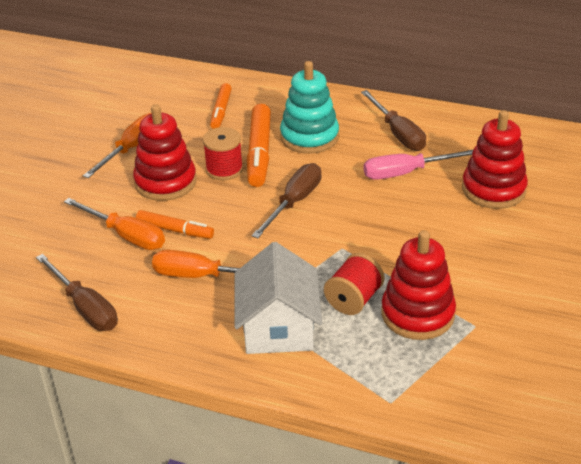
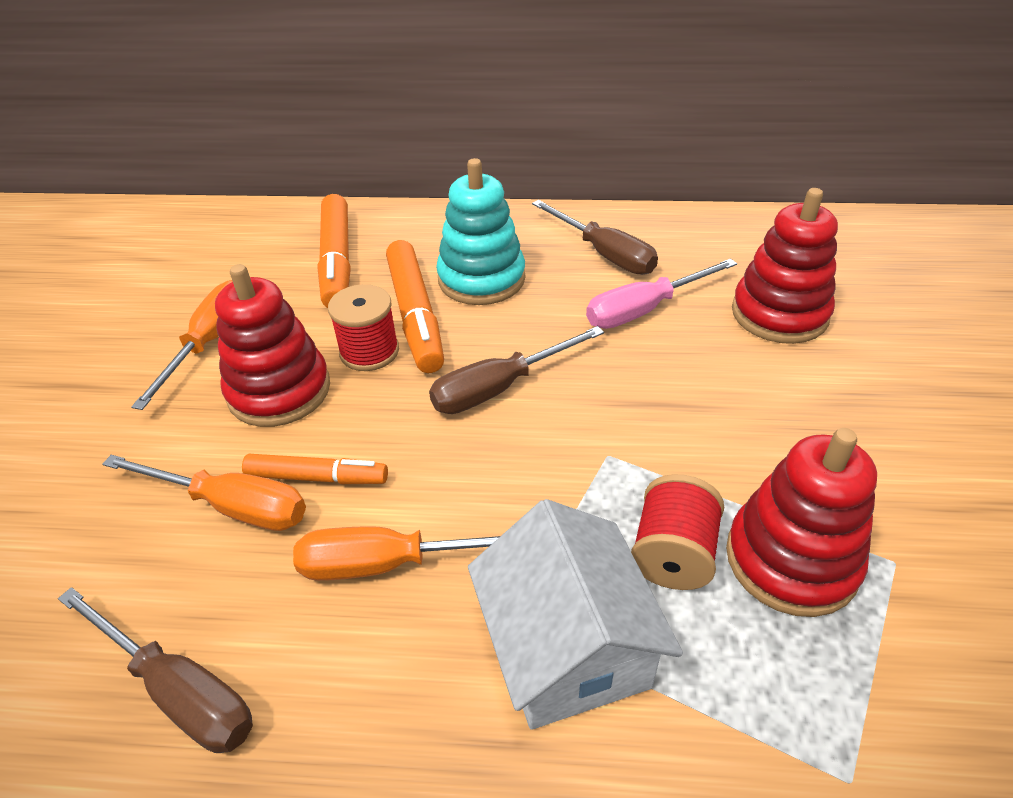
camera: 15 degrees left, 5 degrees up
orange marker [210,83,232,129] -> orange marker [318,194,351,308], size x1.63
brown screwdriver [252,163,321,238] -> brown screwdriver turned 135 degrees counterclockwise [429,326,604,414]

